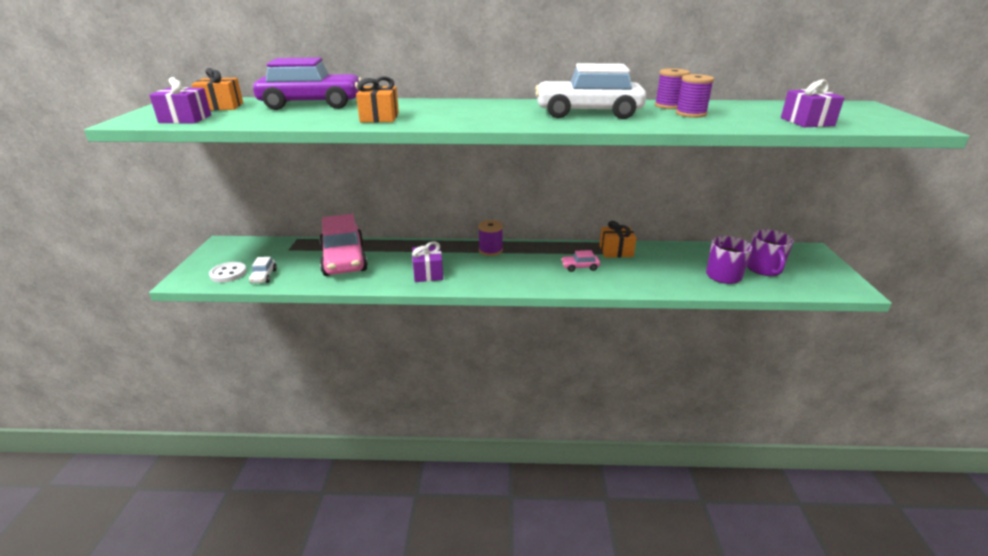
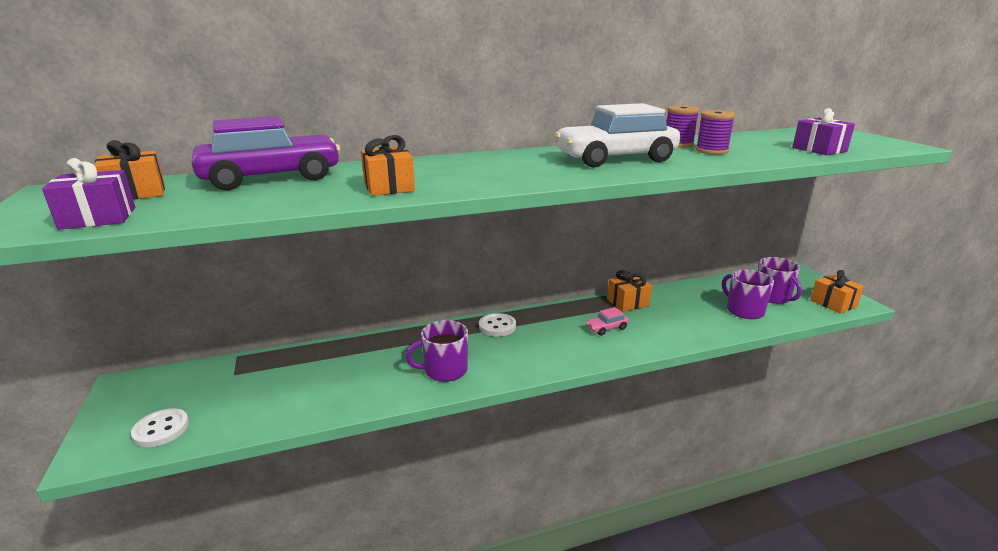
camera: 20 degrees left, 5 degrees down
white car [249,257,277,283] -> none
pink car [319,214,368,276] -> none
purple gift [412,241,443,282] -> purple mug [406,320,468,382]
purple spool [478,220,503,256] -> white button [479,313,516,337]
none -> orange gift [810,270,864,314]

